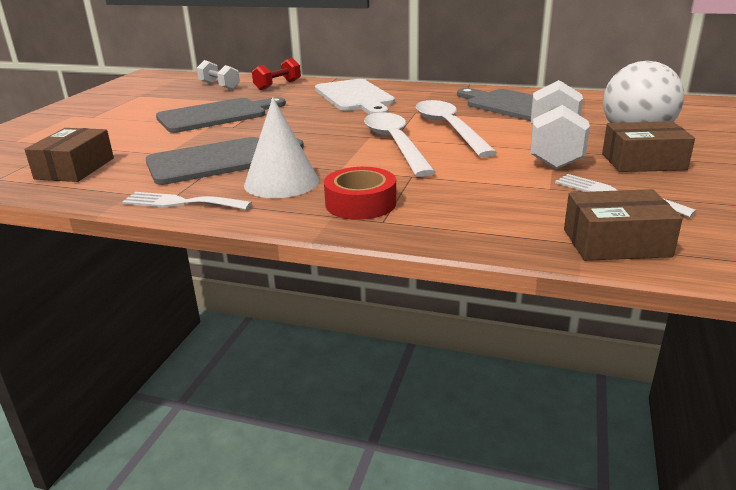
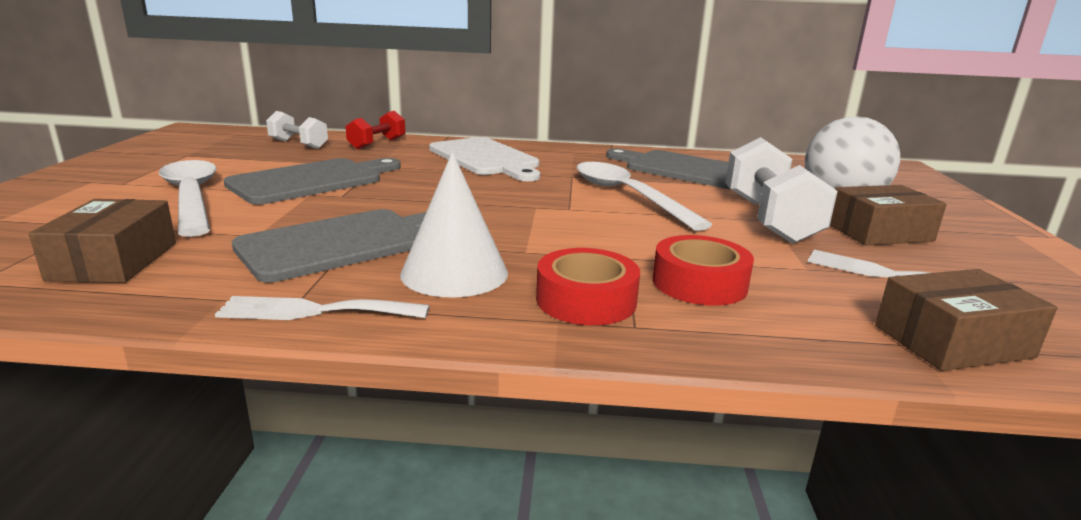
camera: 15 degrees left, 5 degrees down
white spoon [364,112,436,177] -> white spoon moved to [159,160,217,237]
none -> red tape [653,235,754,306]

